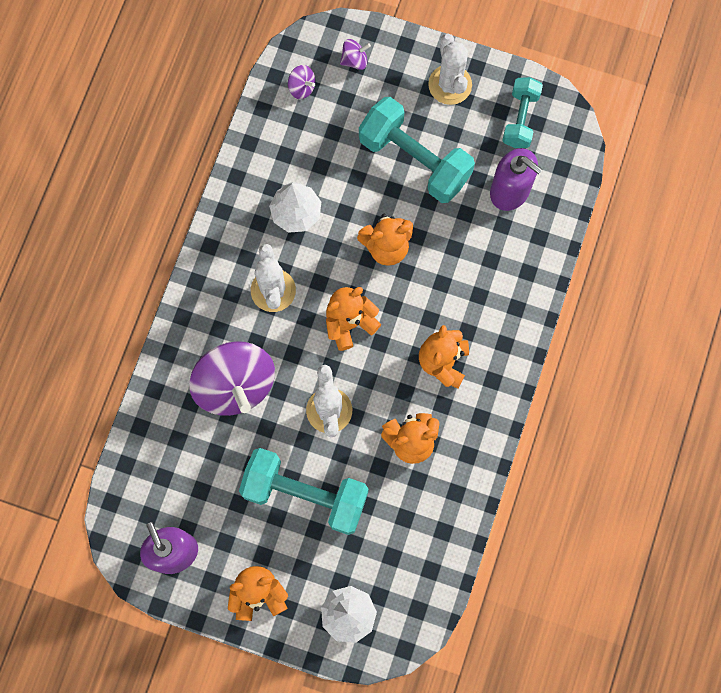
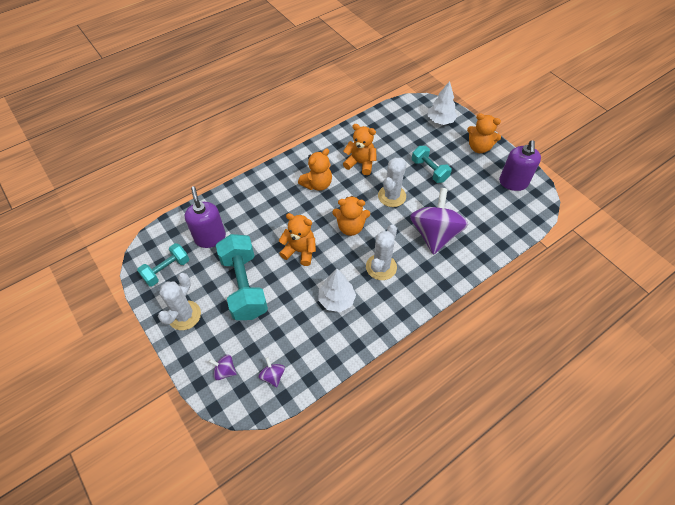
camera: 145 degrees left, 20 degrees down
turquoise dumbbell [239,448,369,535] -> turquoise dumbbell [412,146,452,183], size x0.59

